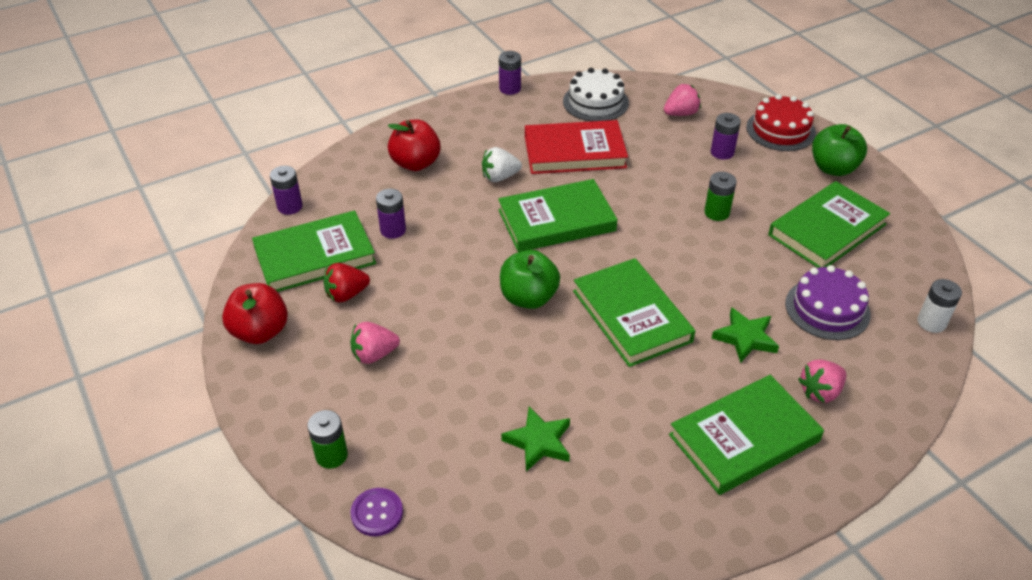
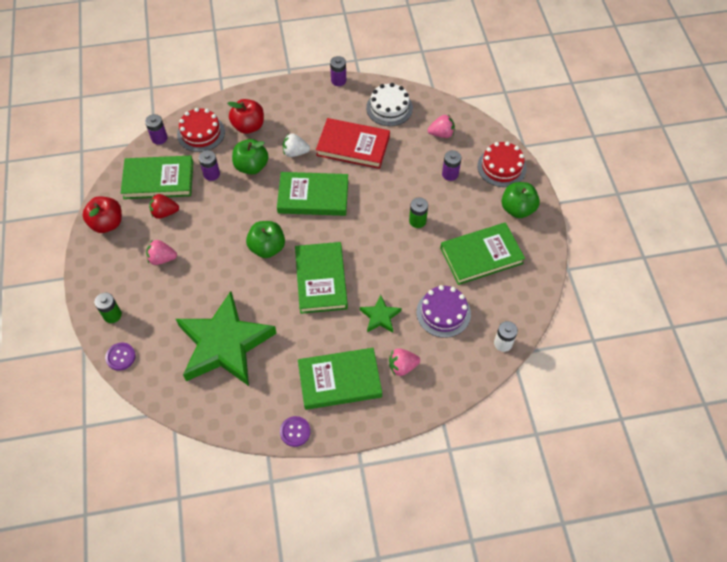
camera: 20 degrees right, 15 degrees up
green star [501,407,570,472] -> green star [176,291,277,386], size x2.36
none -> red cake [177,108,225,152]
none -> green apple [232,139,269,175]
none -> purple button [280,416,311,447]

